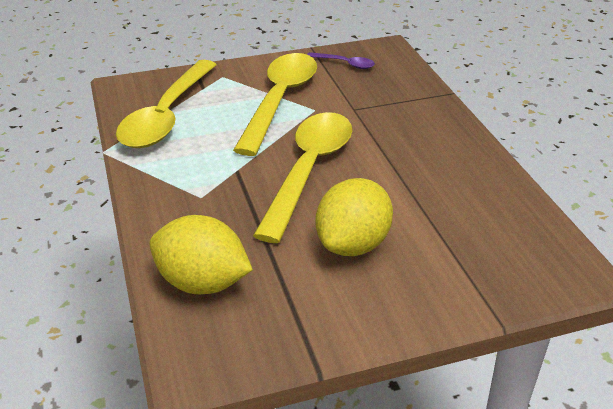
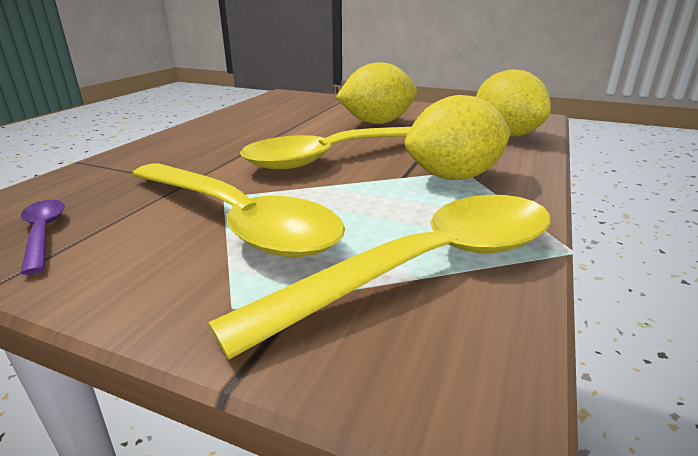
camera: 140 degrees left, 10 degrees down
yellow spoon [233,53,317,156] -> yellow spoon turned 105 degrees counterclockwise [132,163,345,257]
none -> yellow lemon [405,95,511,180]

